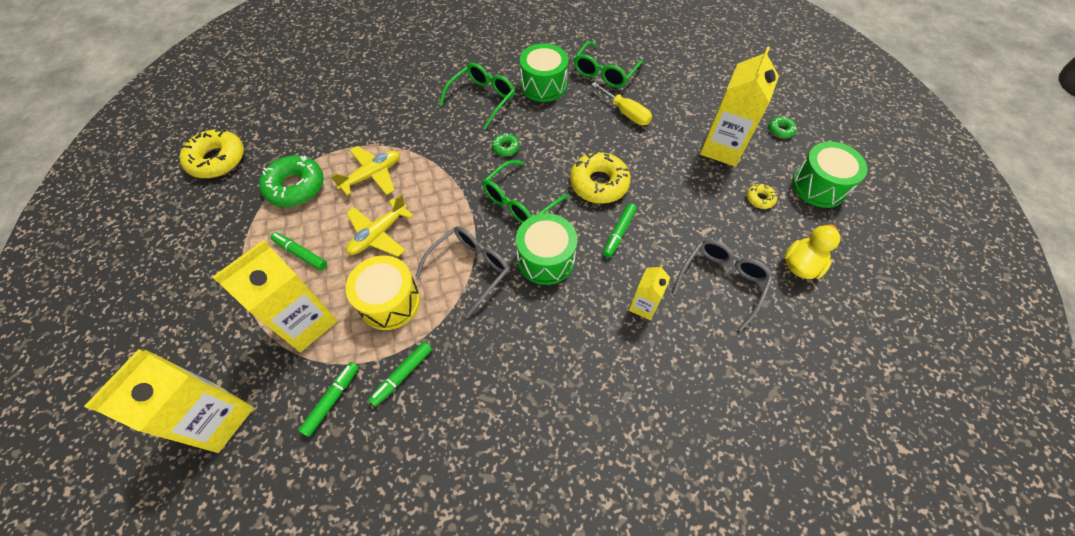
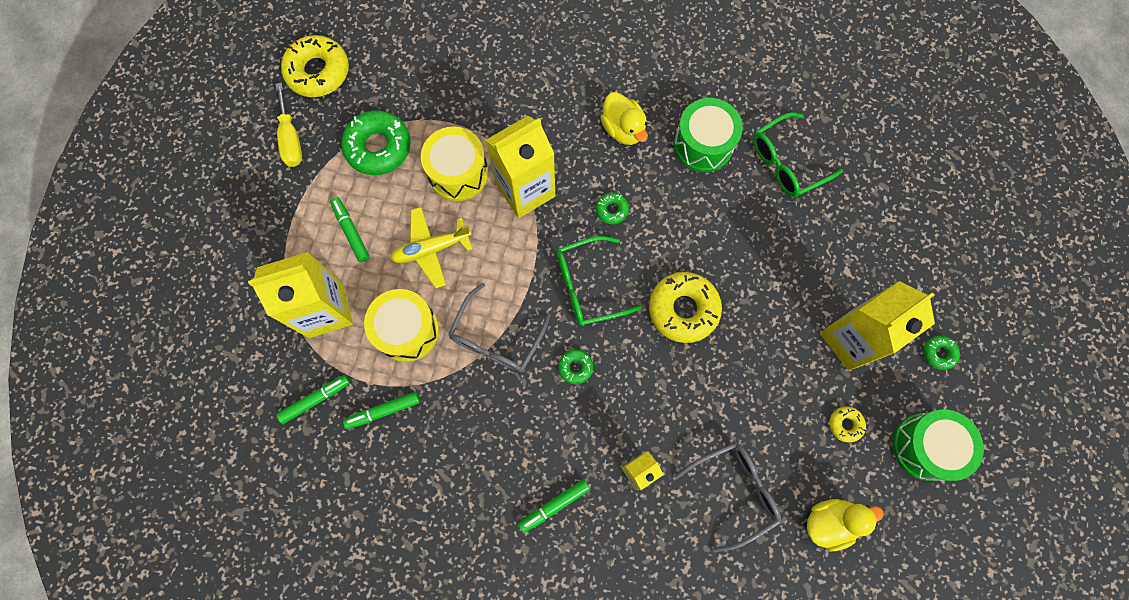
camera: 30 degrees right, 15 degrees up
yellow carton [84,349,254,453] -> yellow carton moved to [485,116,555,218]
yellow plane [330,146,400,195] -> yellow drum [421,127,488,201]
grey glasses [416,226,509,319] -> grey glasses turned 135 degrees clockwise [448,283,551,372]
green glasses [439,63,515,130] -> yellow duck [600,92,648,145]
green drum [516,213,577,285] -> green donut [558,349,593,384]
yellow screwdriver [591,82,652,125] -> yellow screwdriver moved to [275,83,302,167]
green marker [603,203,637,258] -> green marker moved to [518,479,590,533]

